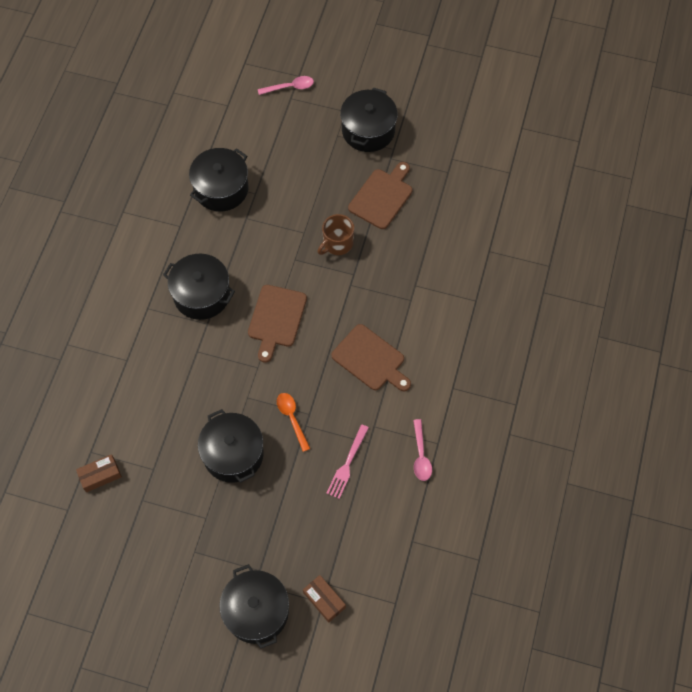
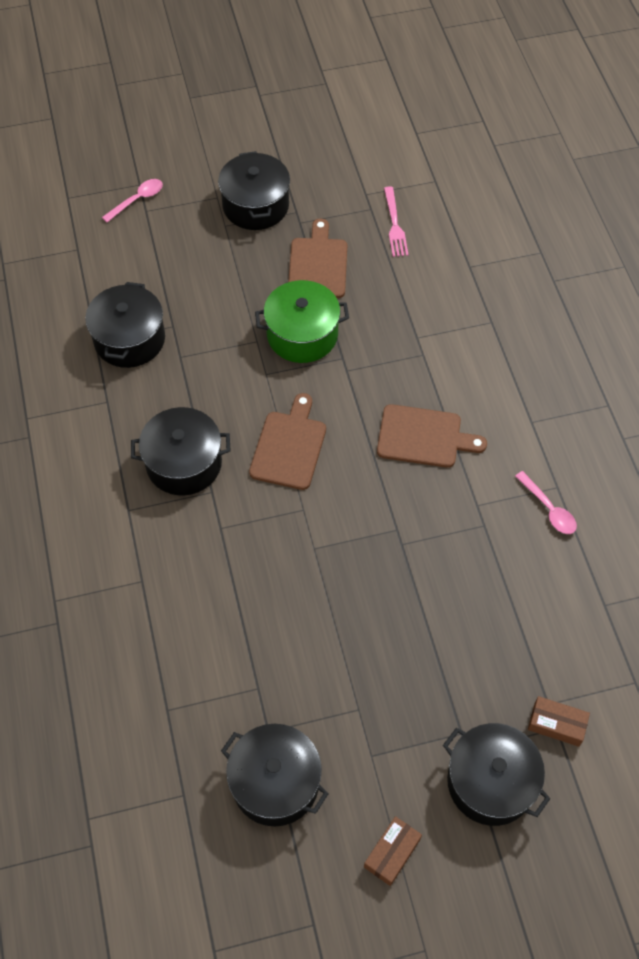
camera: 30 degrees left, 5 degrees down
brown box [76,454,122,492] -> brown box moved to [364,816,422,886]
black pot [198,409,264,483] -> black pot moved to [221,724,328,826]
brown cutting board [248,285,307,363] -> brown cutting board turned 150 degrees counterclockwise [249,393,326,490]
orange spoon [277,393,310,452] -> none
brown mug [318,214,354,255] -> green pot [255,280,349,363]
pink fork [326,424,369,499] -> pink fork moved to [384,186,409,257]

